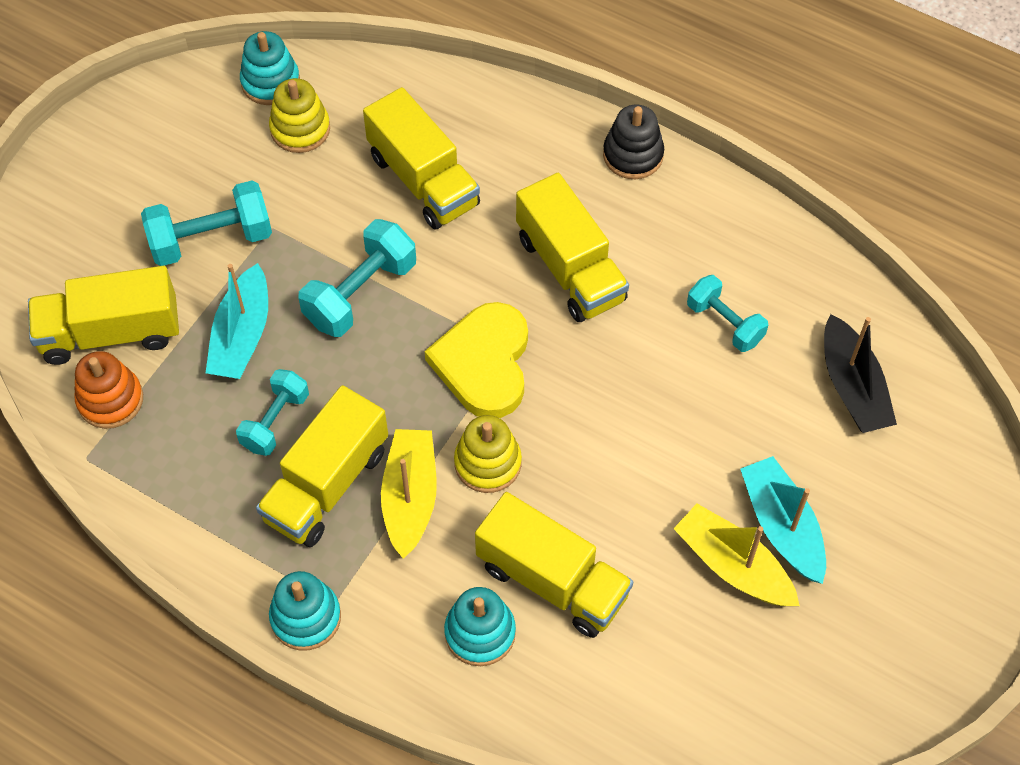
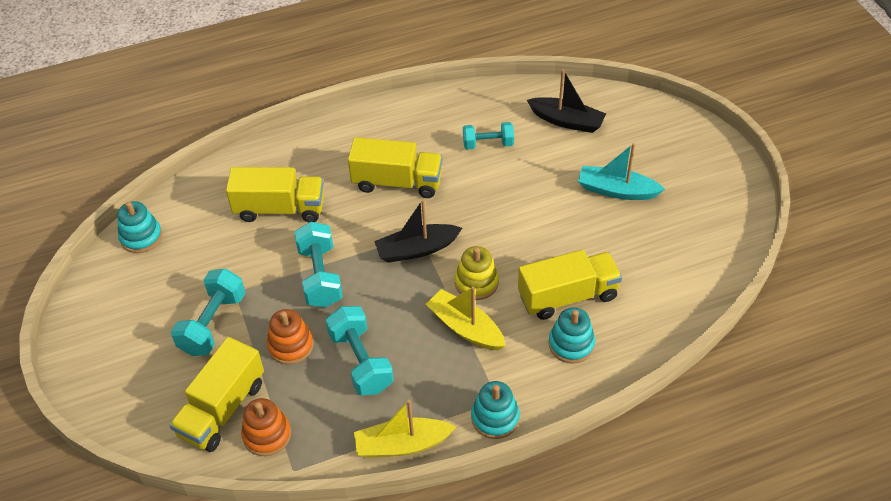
camera: 50 degrees left, 10 degrees down
turquoise boat [206,263,268,379] -> orange stacking toy [267,309,314,365]
turquoise dumbbell [236,369,309,456] -> turquoise dumbbell [326,306,394,396], size x1.52
yellow truck [256,385,388,547] -> none
yellow stacking toy [269,78,330,153] -> none
yellow heart [425,302,528,418] -> black boat [374,199,462,263]
black stacking toy [603,104,664,179] -> none
yellow boat [673,504,800,606] -> yellow boat moved to [354,400,456,458]

